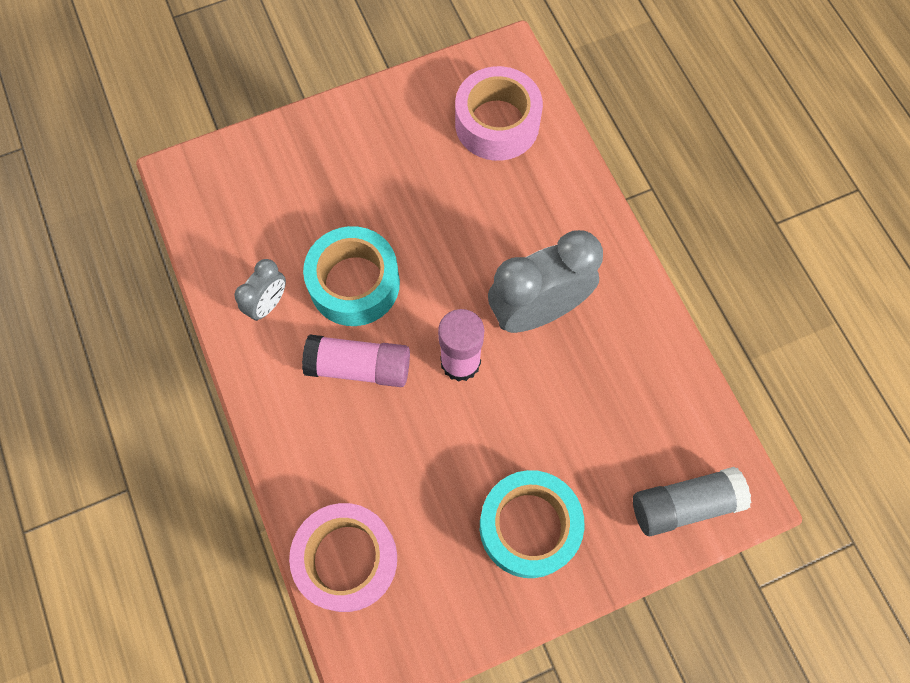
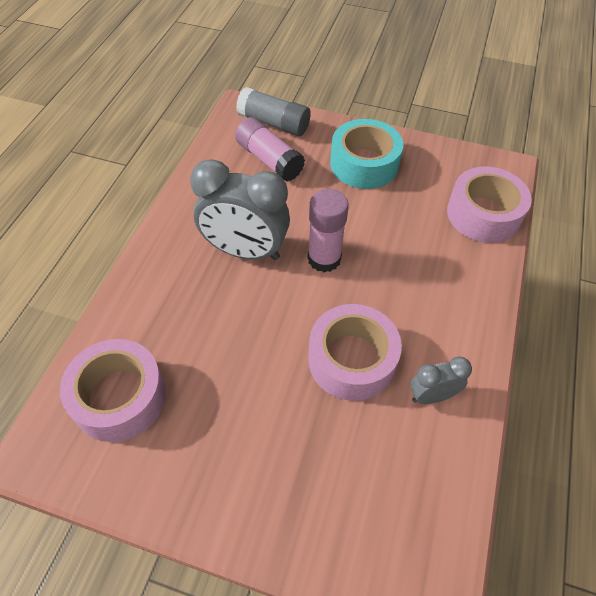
camera: 140 degrees left, 15 degrees down
pink glue stick [302,335,410,387] -> pink glue stick moved to [235,117,305,182]
turquoise tape [303,226,400,326] -> pink tape [308,304,402,401]

